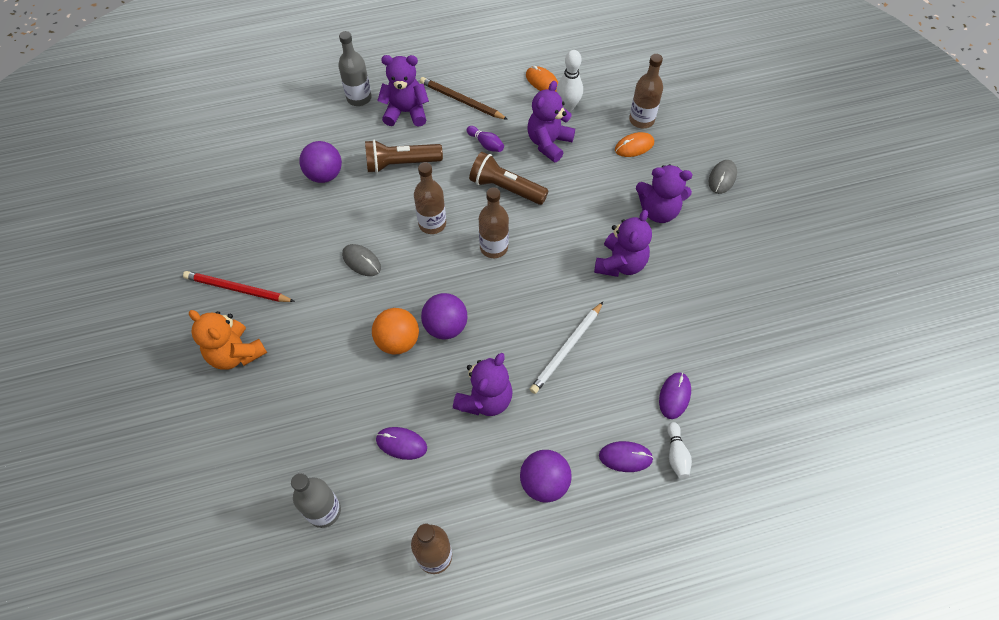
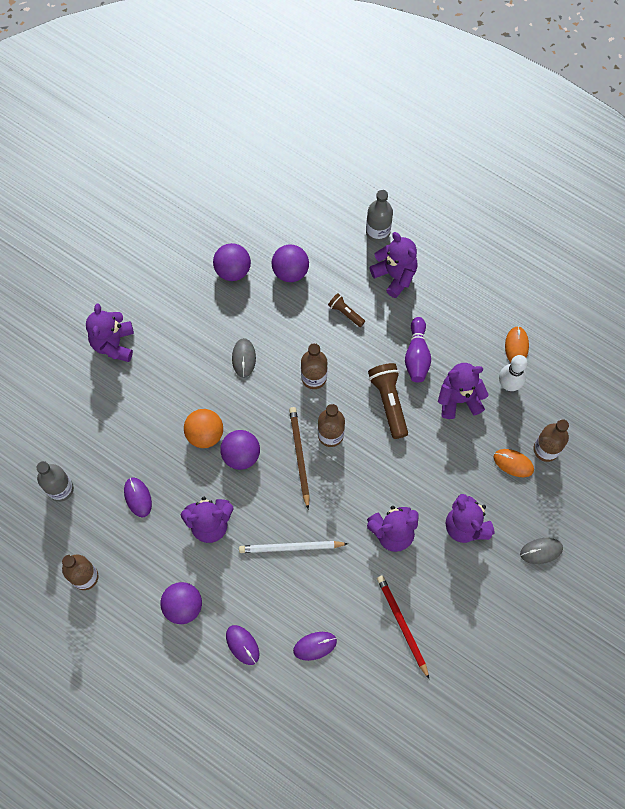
camera: 50 degrees right, 10 degrees up
red pencil [183,271,295,302] -> red pencil moved to [377,575,429,679]
orange teddy bear [189,310,267,370] -> purple teddy bear [86,303,134,362]
brown flashlight [365,140,443,173] -> brown flashlight [328,293,365,327], size x0.56
brown pencil [420,77,508,120] -> brown pencil moved to [289,407,310,509]
purple bowling pin [467,126,504,152] -> purple bowling pin [405,317,431,382], size x1.56
white bowling pin [667,422,692,479] -> none
none -> purple ball [213,243,251,281]

